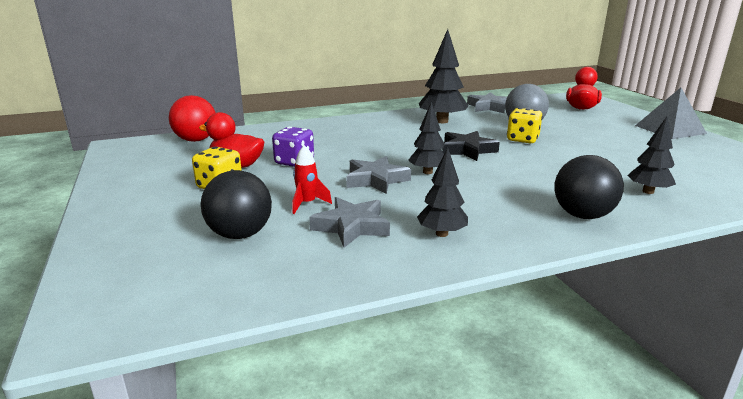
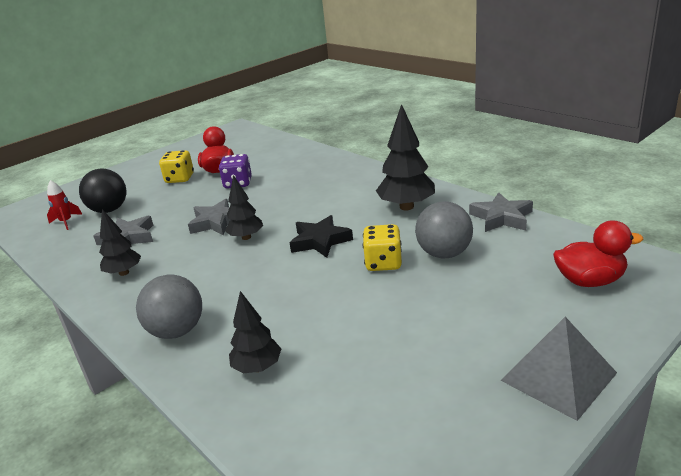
camera: 70 degrees right, 5 degrees up
red ball [169,95,216,142] -> none
red rocket [292,145,332,214] -> red rocket moved to [47,180,82,230]
black ball [554,155,624,219] -> grey ball [136,274,202,339]

